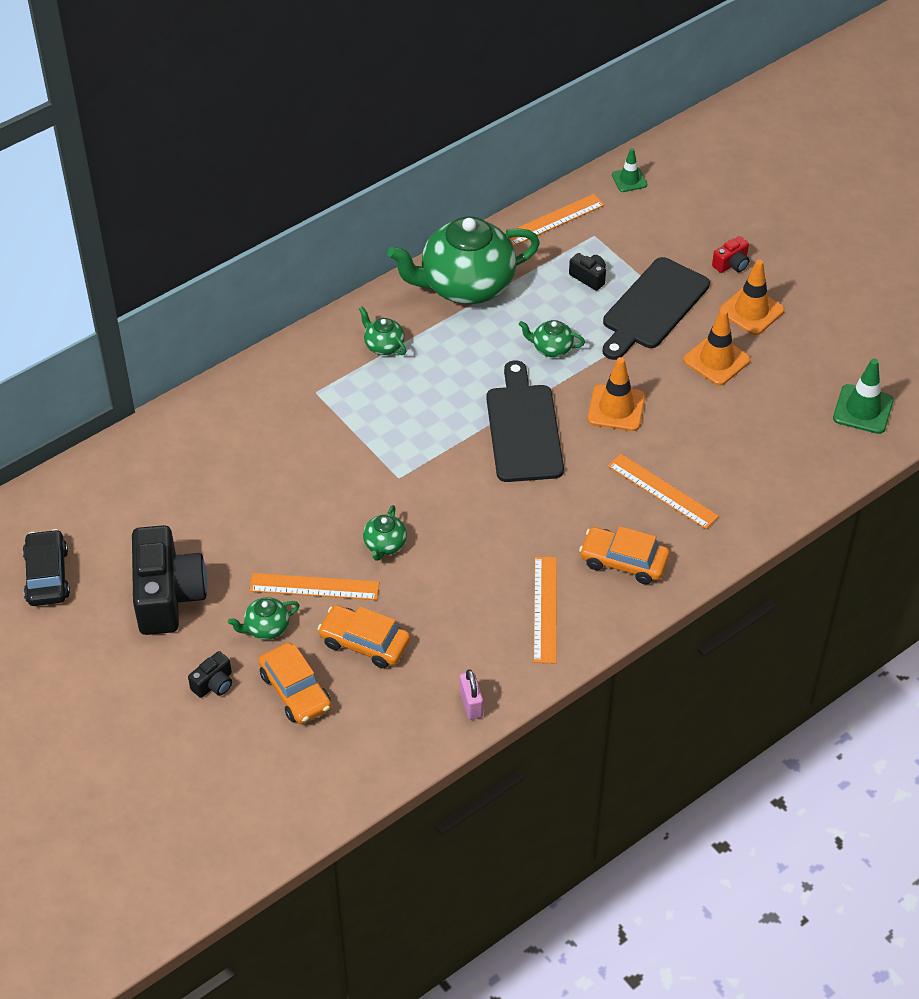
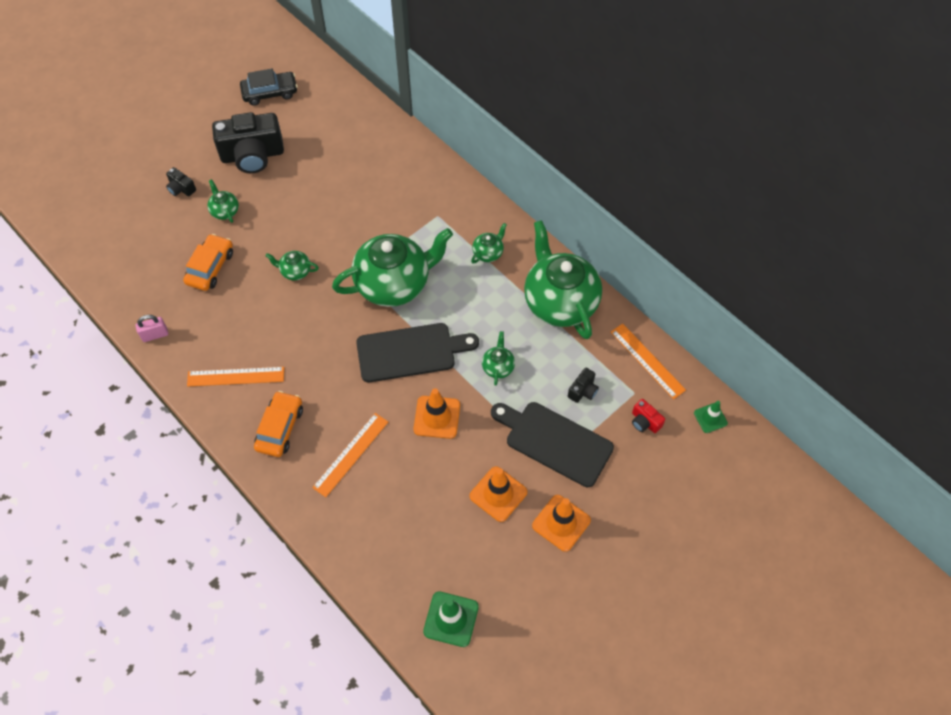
camera: 85 degrees right, 10 degrees up
orange ruler [249,573,379,600] -> none
orange car [259,643,331,724] -> none
red camera [712,236,749,273] -> red camera moved to [632,399,665,433]
none -> green teapot [332,228,453,307]

